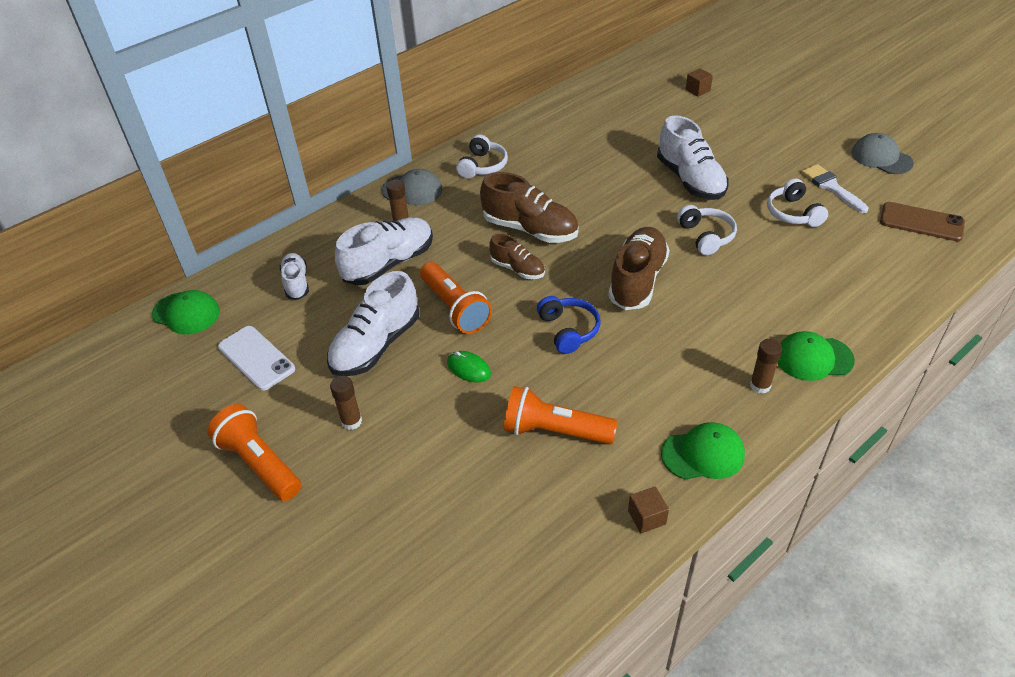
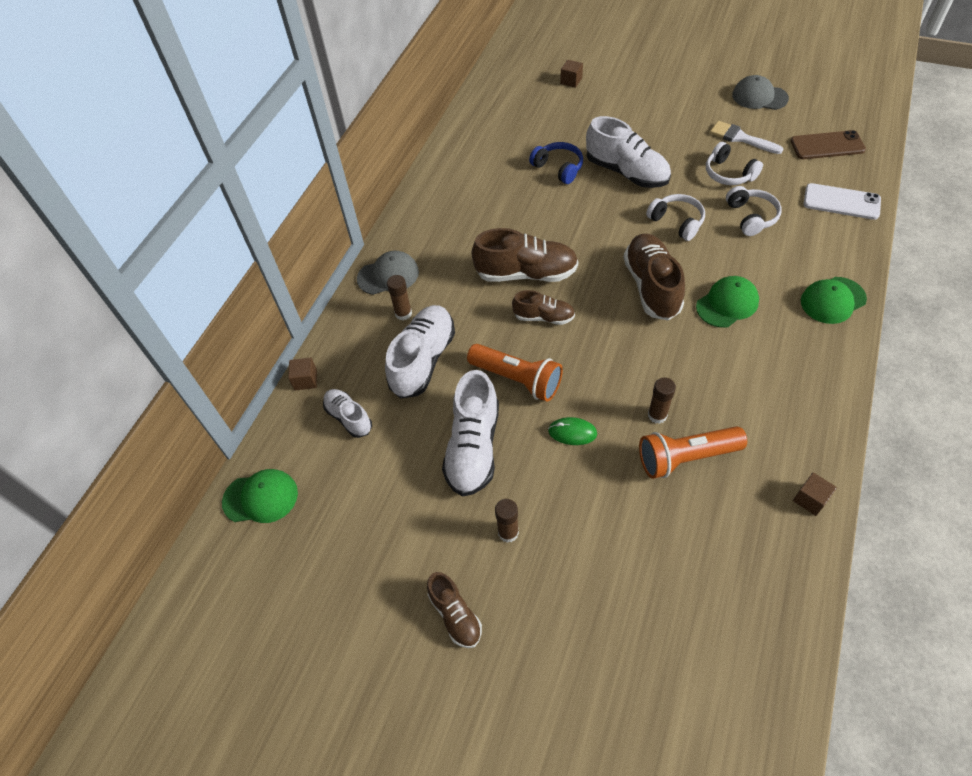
camera: 25 degrees left, 10 degrees up
orange flashlight [207,404,301,501] -> brown shoe [427,572,482,648]
white phone [218,326,295,391] -> white phone moved to [804,183,881,220]
white headphones [456,134,508,179] -> white headphones moved to [726,186,782,236]
blue headphones [537,296,600,354] -> blue headphones moved to [529,142,583,184]
green cap [661,422,745,480] -> green cap moved to [696,276,759,328]
brown glue stick [750,339,782,394] -> brown glue stick moved to [648,377,676,424]
none -> brown cube [288,358,317,390]

